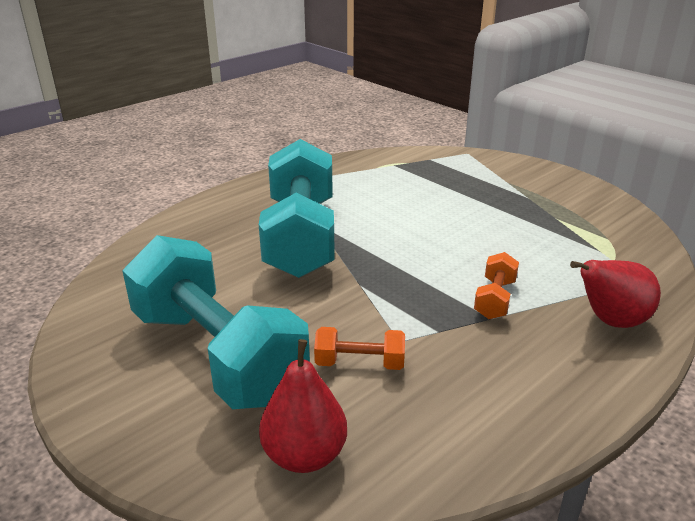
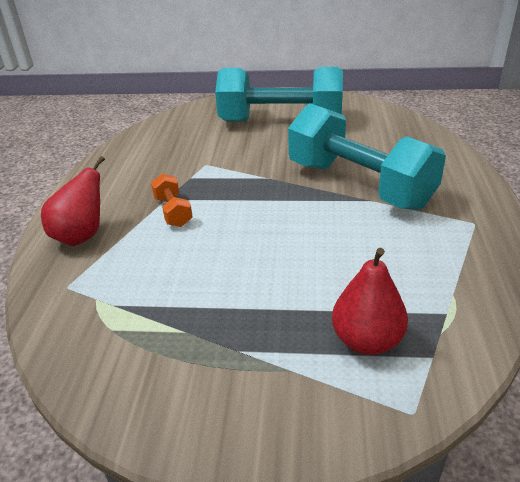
camera: 140 degrees right, 5 degrees up
red pear [259,339,347,473] -> red pear moved to [332,248,408,355]
orange dumbbell [314,327,405,370] -> none

